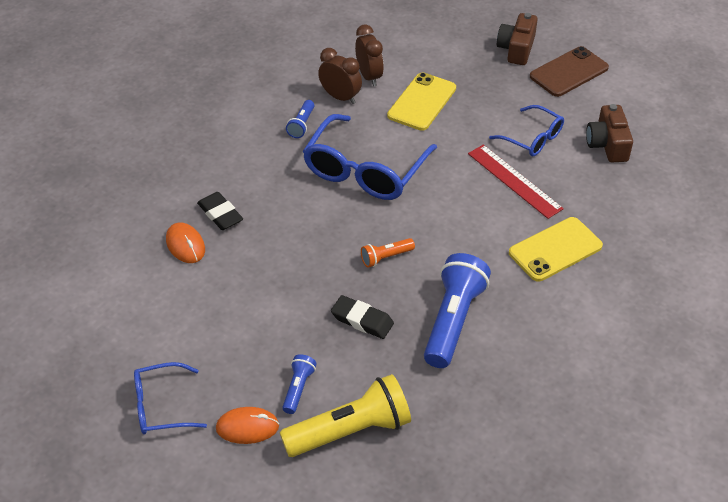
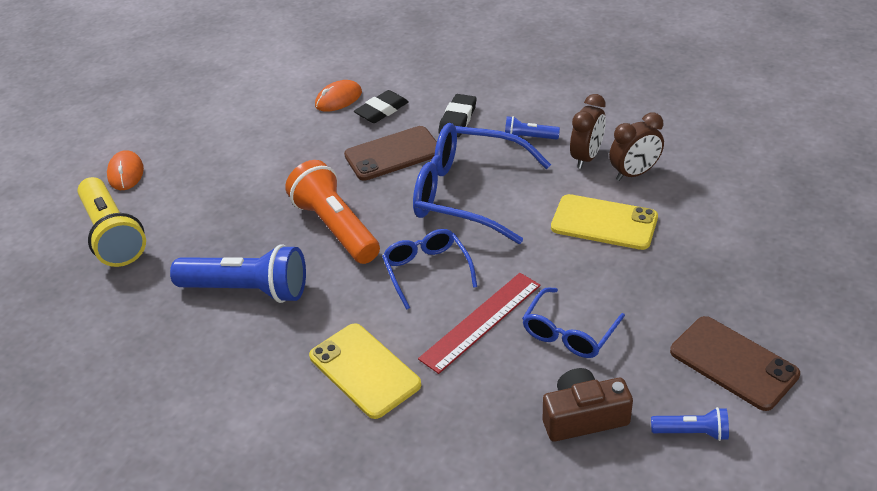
camera: 85 degrees right, 5 degrees down
blue glasses [134,362,207,434] -> blue glasses moved to [382,229,477,310]
blue flashlight [282,354,317,414] -> blue flashlight moved to [651,407,729,441]
black eraser [331,295,394,339] -> black eraser moved to [438,94,477,137]
orange flashlight [361,238,415,268] -> orange flashlight [285,160,380,264], size x2.07
brown camera [497,13,538,65] -> none
none -> brown phone [344,126,437,181]

